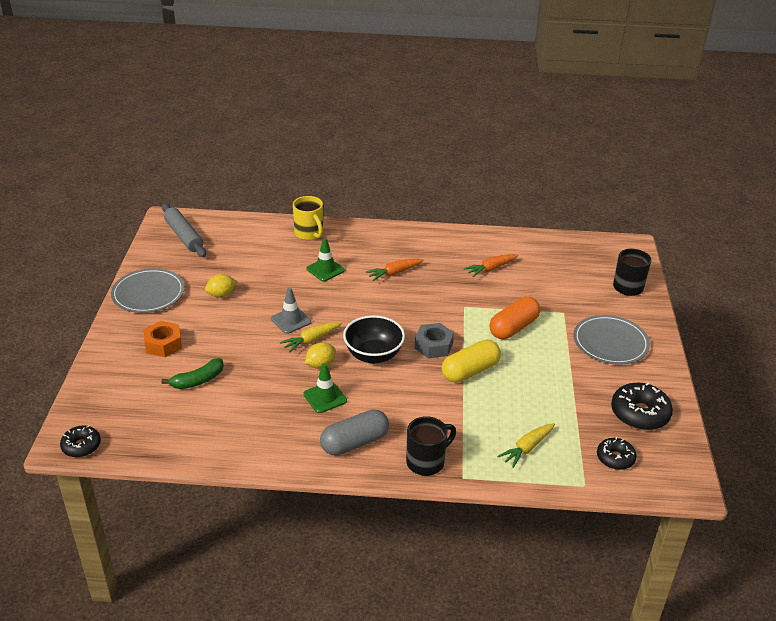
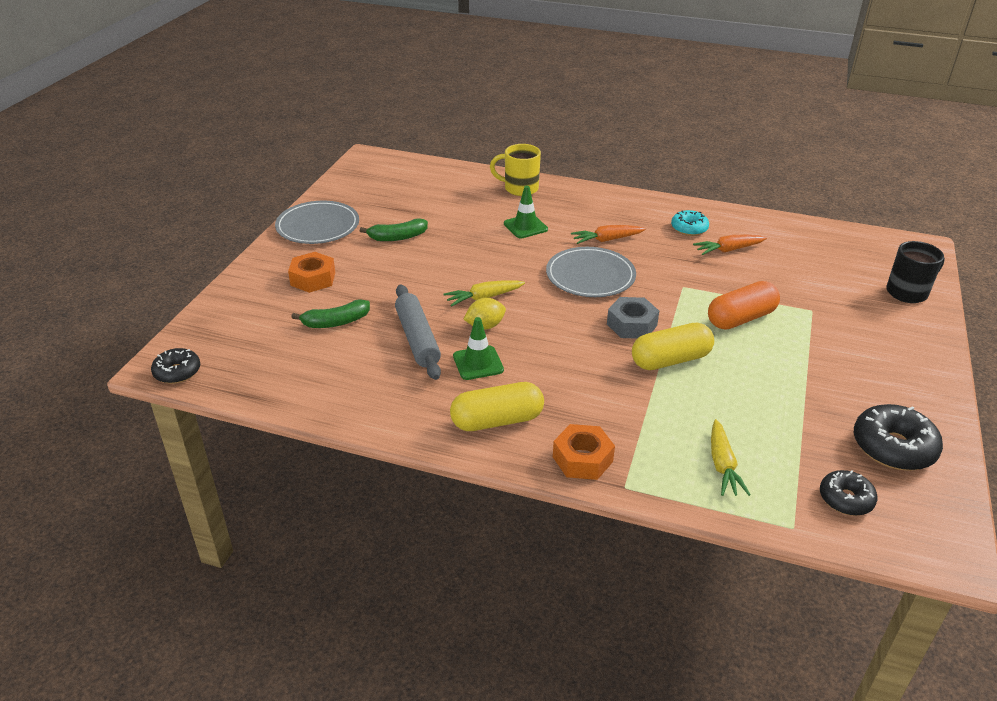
camera: 15 degrees right, 0 degrees up
grey rolling pin [162,203,206,257] -> grey rolling pin moved to [395,284,441,380]
yellow lemon [205,274,237,298] -> green banana [360,219,428,241]
grey traffic cone [271,287,311,334] -> none
yellow mug [293,196,323,240] -> yellow mug turned 120 degrees clockwise [490,144,541,196]
grey capsule [320,409,389,456] -> yellow capsule [450,382,544,431]
black bowl [343,315,405,363] -> none
black mug [406,416,456,476] -> orange nut [553,424,615,480]
yellow carrot [497,423,555,468] -> yellow carrot turned 60 degrees counterclockwise [711,419,751,496]
grey plate [573,315,650,365] -> grey plate moved to [546,247,636,297]
none -> turquoise donut [671,210,709,236]

